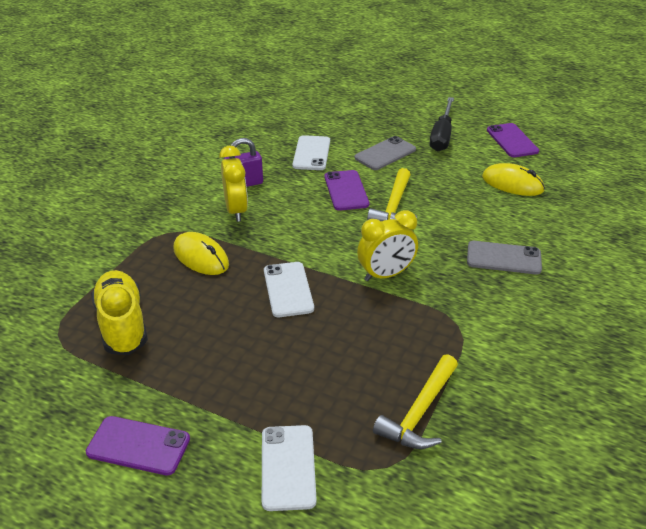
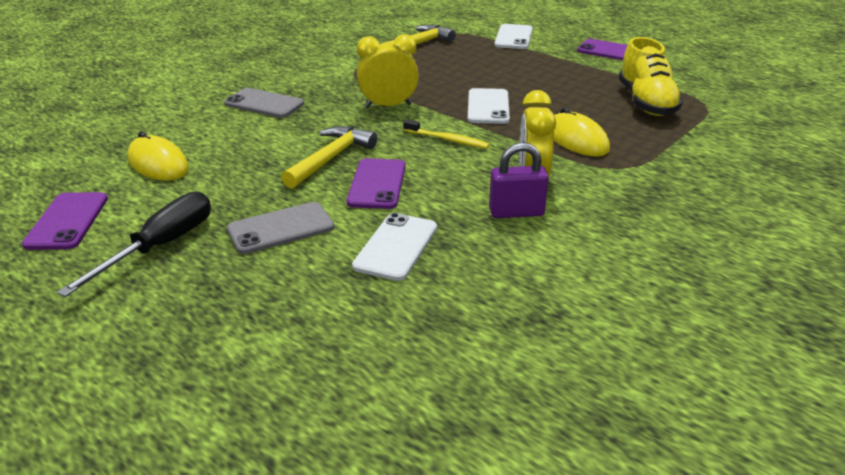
camera: 165 degrees left, 5 degrees down
none -> yellow toothbrush [403,119,490,149]

